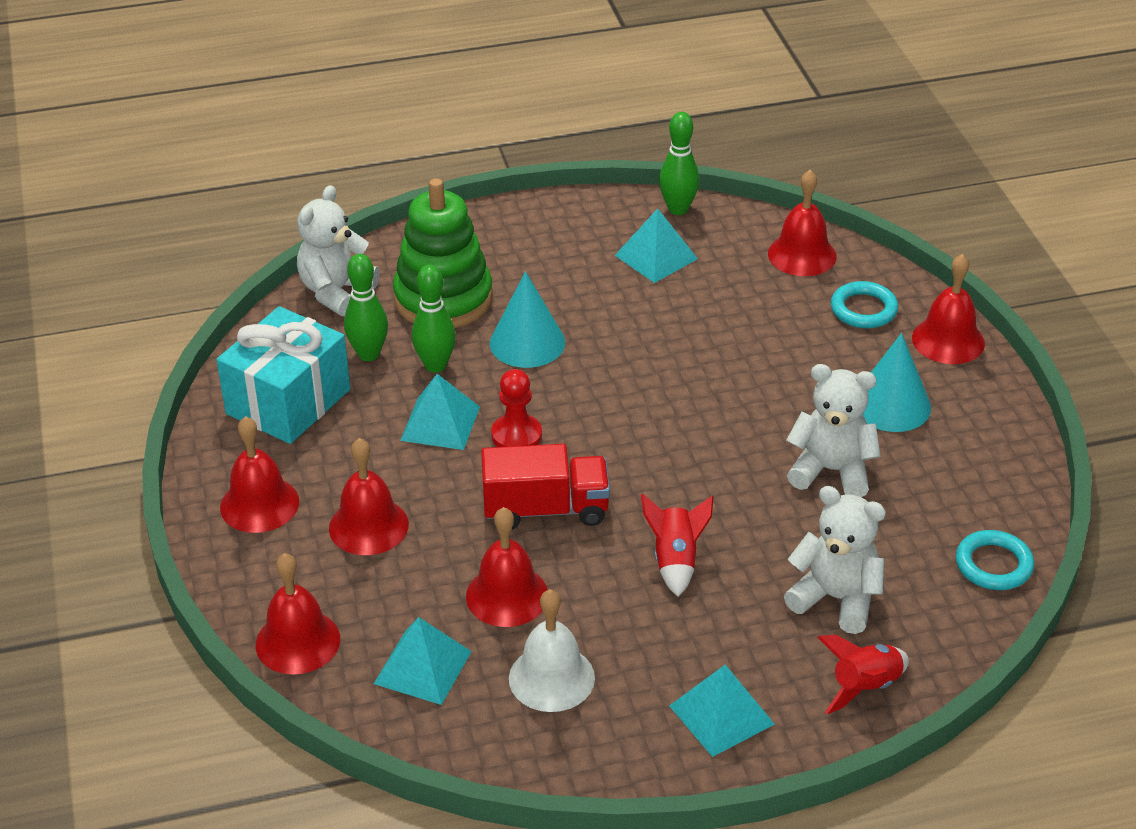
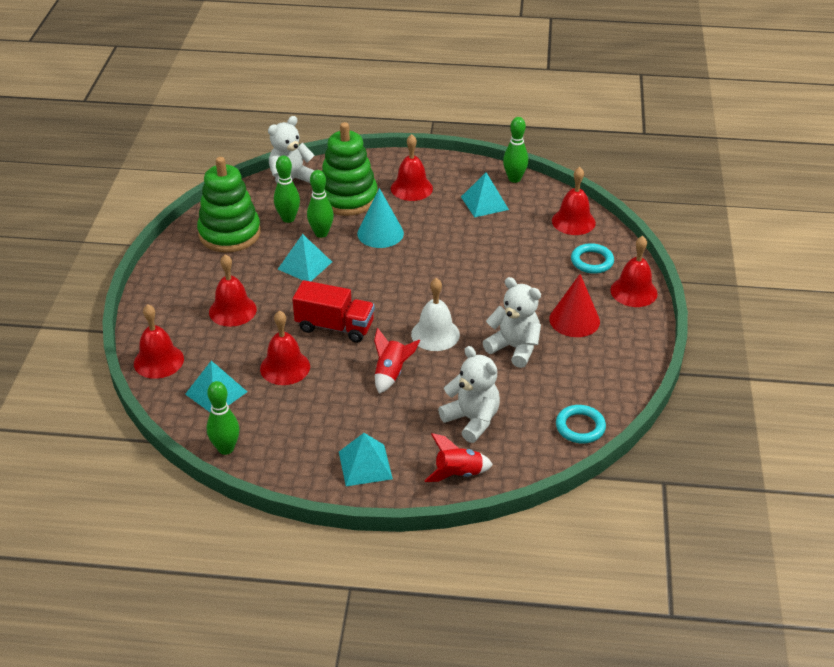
camera: 20 degrees right, 0 degrees up
turquoise gift [216,306,350,444] -> green stacking toy [197,157,261,253]
red bell [220,416,299,533] -> red bell moved to [391,134,433,201]
red pawn [491,369,542,447] -> none
white bell [509,589,595,712] -> white bell moved to [411,278,460,351]
turquoise cone [863,333,931,432] -> red cone [549,274,600,337]
none -> green bowling pin [207,381,239,455]

